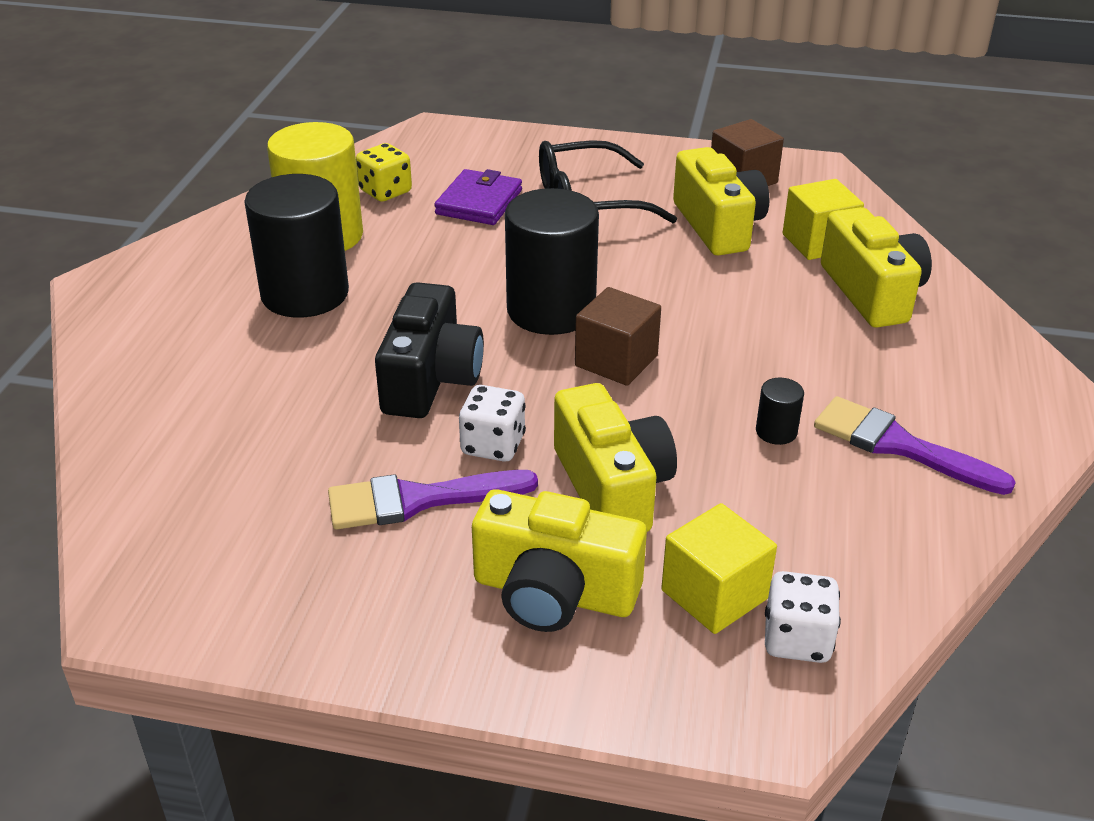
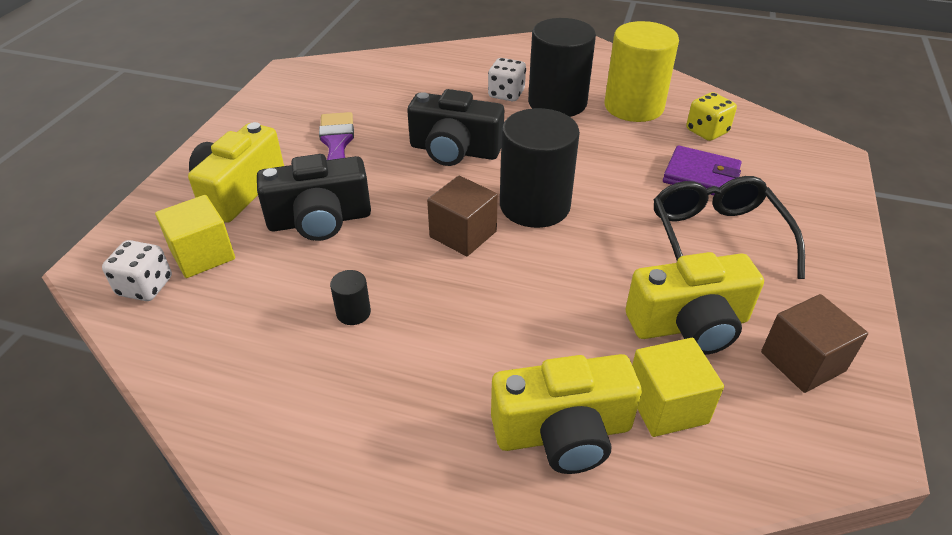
camera: 95 degrees right, 5 degrees up
white dice [459,385,526,461] -> white dice moved to [488,58,526,101]
yellow camera [554,383,677,532] -> black camera [257,154,371,241]
purple brush [814,396,1016,495] -> none

